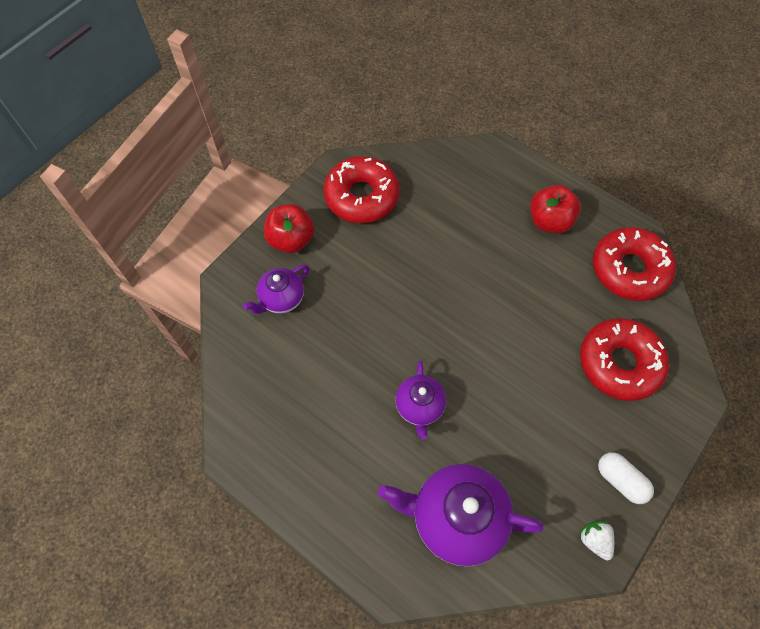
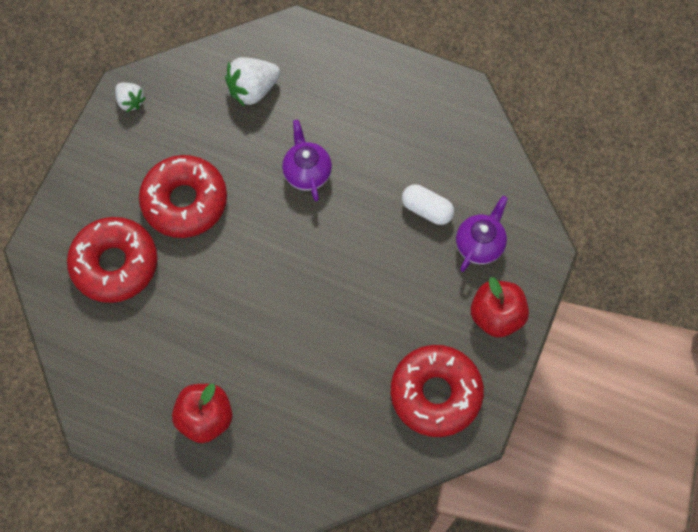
camera: 165 degrees right, 5 degrees up
purple teapot [378,464,544,566] -> white strawberry [225,57,280,107]
red donut [593,227,676,301] -> red donut moved to [139,155,227,238]
white capsule [598,452,654,504] -> white capsule moved to [402,184,454,225]

